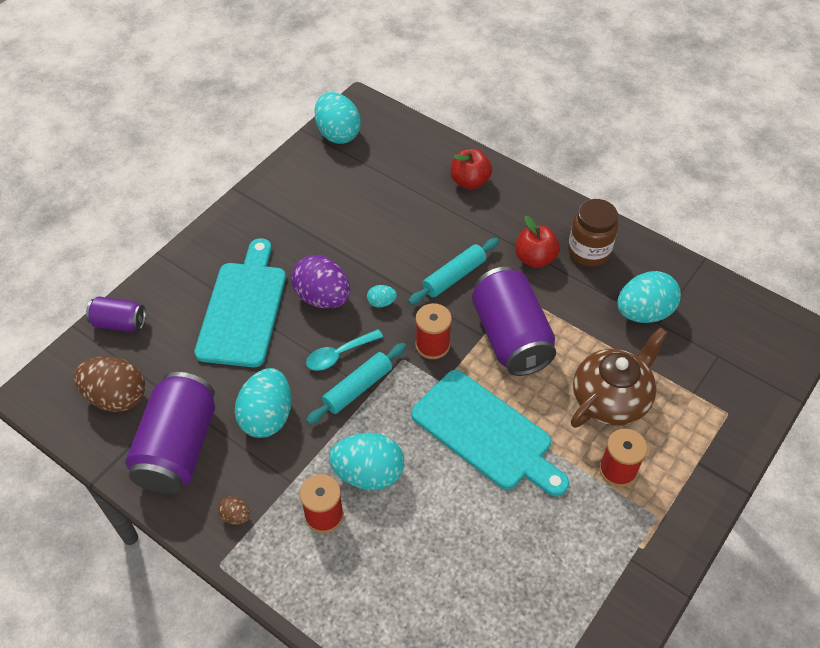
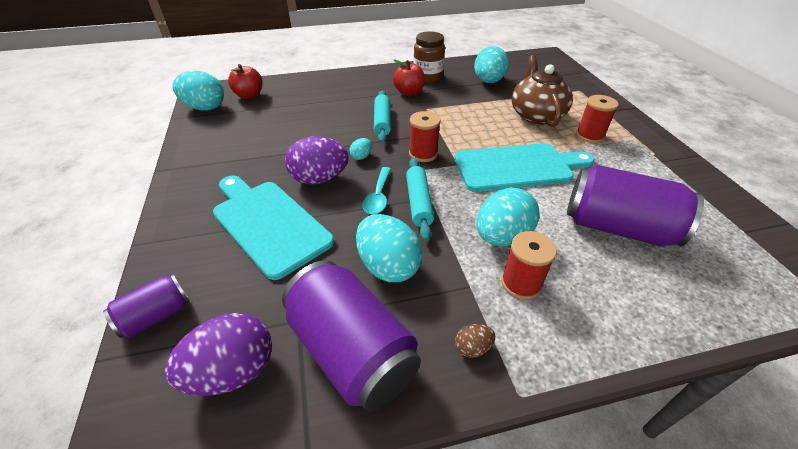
camera: 50 degrees left, 10 degrees down
brown egg [74,356,145,412] -> purple egg [165,313,272,396]
red apple [451,149,492,190] -> red apple moved to [228,64,263,99]
purple can [472,267,556,376] -> purple can moved to [567,164,704,246]

